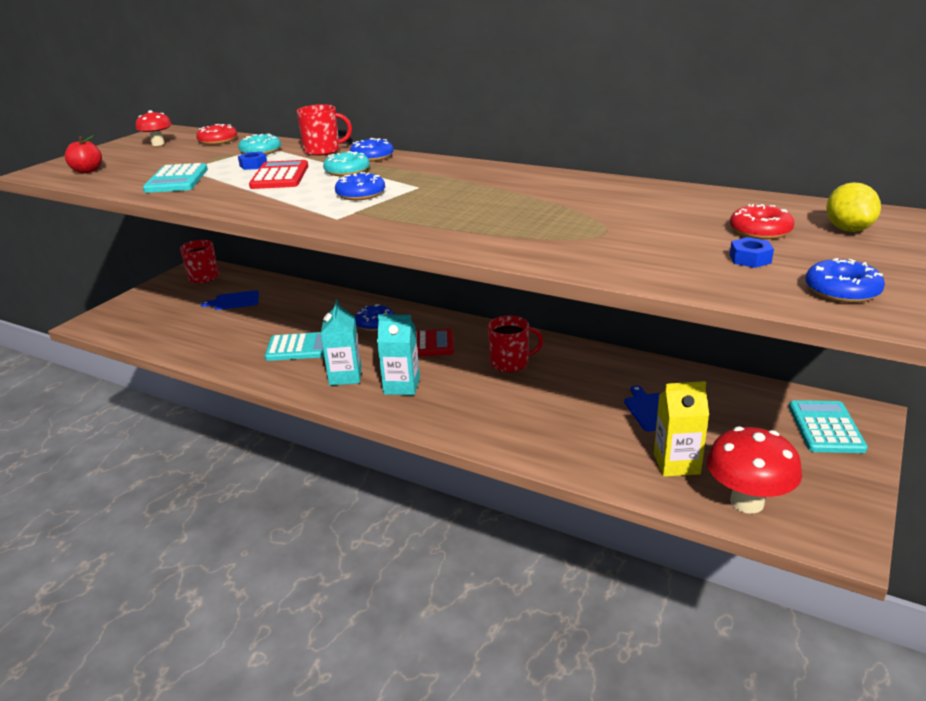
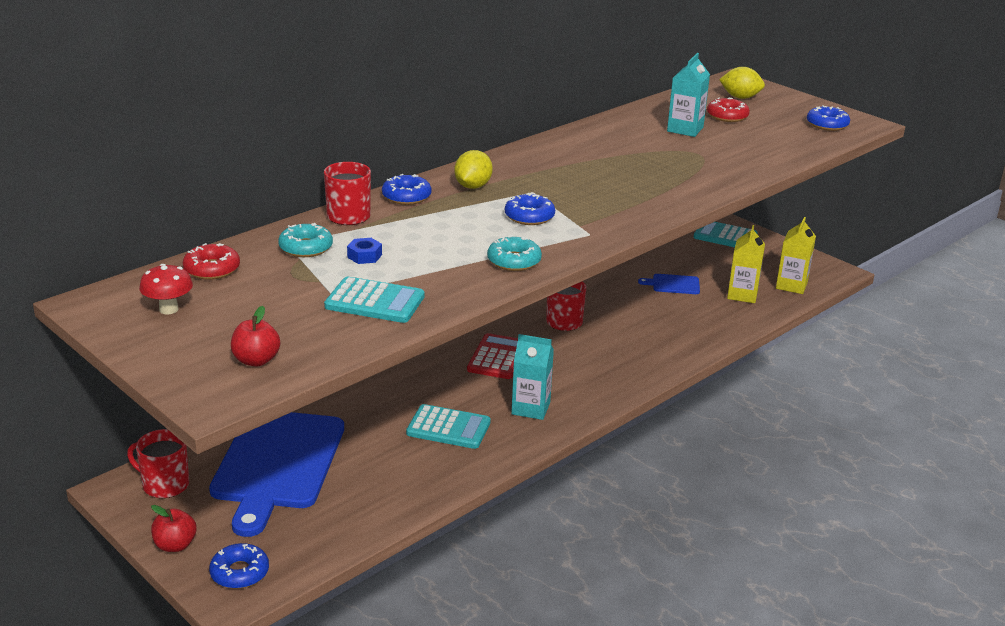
camera: 75 degrees left, 0 degrees up
blue cutting board [201,290,259,310] -> blue cutting board [209,412,344,537], size x2.46
red calculator [249,160,308,189] -> none
turquoise calculator [265,332,324,361] -> turquoise calculator turned 90 degrees clockwise [406,404,491,449]
turquoise donut [323,151,370,176] -> turquoise donut moved to [487,235,542,271]
blue donut [355,304,395,331] -> blue donut moved to [209,543,269,589]
turquoise carton [377,314,420,395] -> turquoise carton moved to [667,53,710,137]
red mushroom [707,426,802,514] -> yellow carton [776,217,816,294]
blue nut [730,237,774,268] -> none
none -> red apple [151,505,197,552]
none -> yellow lemon [454,150,493,189]

